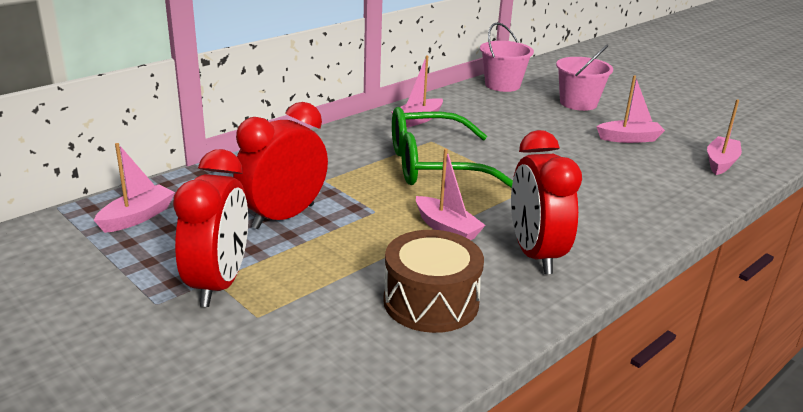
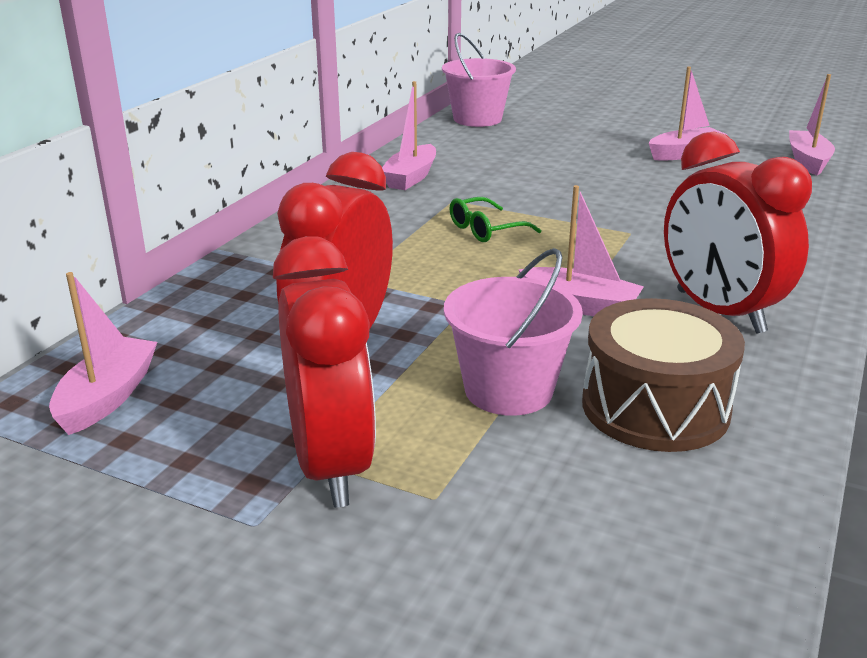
camera: 20 degrees left, 0 degrees up
green glasses [392,107,513,188] -> green glasses [449,197,541,242], size x0.43
pink bucket [556,45,613,111] -> pink bucket moved to [444,248,583,416]

